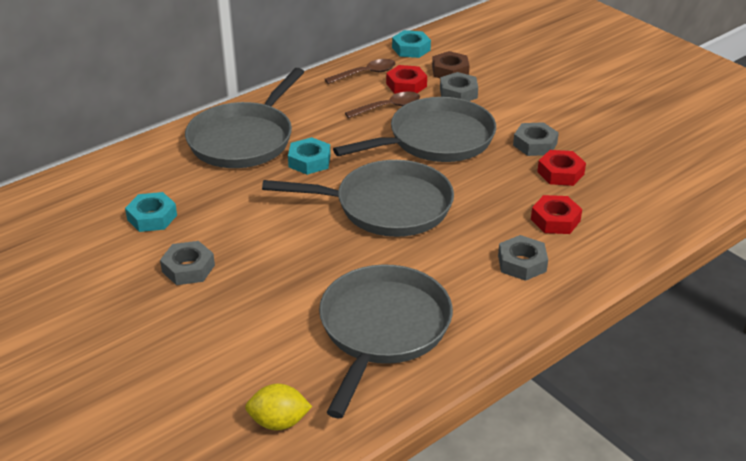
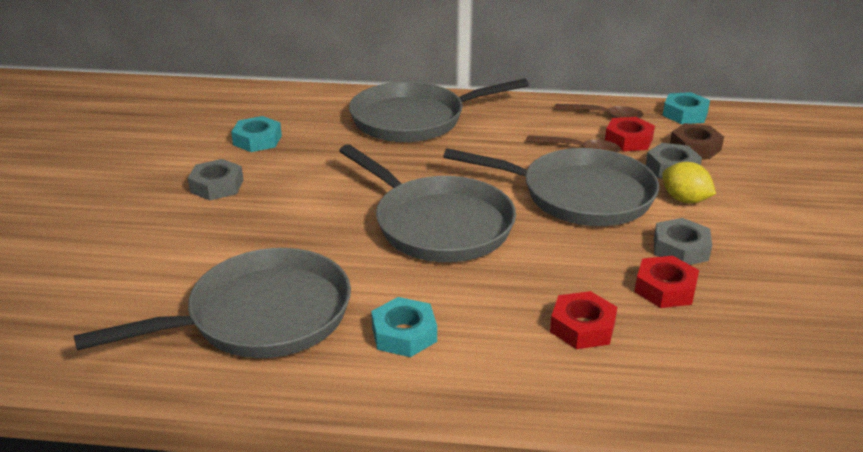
camera: 45 degrees right, 5 degrees down
yellow lemon [245,384,312,430] -> yellow lemon moved to [662,162,716,203]
turquoise nut [288,137,331,175] -> turquoise nut moved to [371,297,437,357]
grey nut [498,235,548,281] -> none

